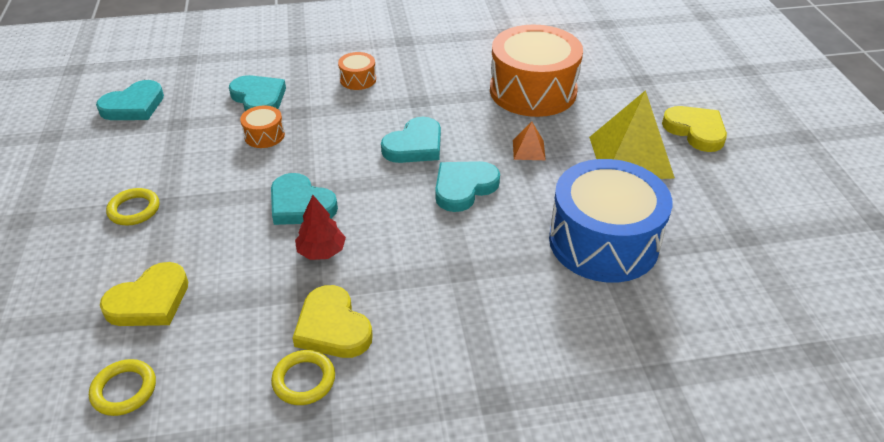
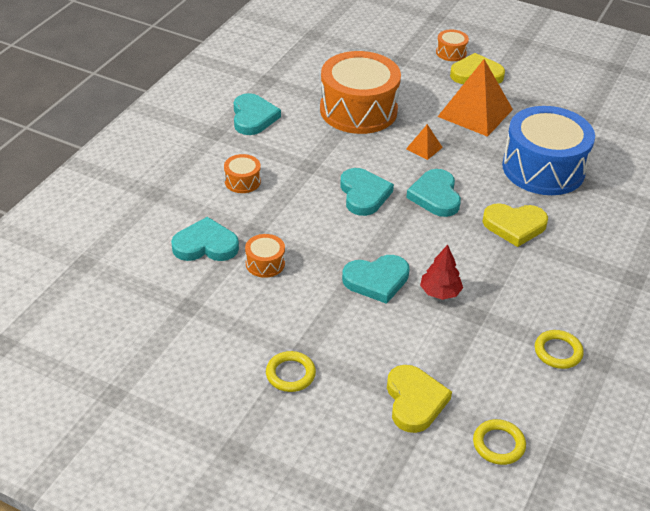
camera: 55 degrees left, 0 degrees up
turquoise heart [96,80,164,120] -> turquoise heart moved to [234,93,281,135]
yellow heart [292,285,373,358] -> yellow heart moved to [482,203,548,247]
yellow pyramid [589,90,675,179] -> orange pyramid [438,59,513,137]
none -> orange drum [436,29,469,61]

